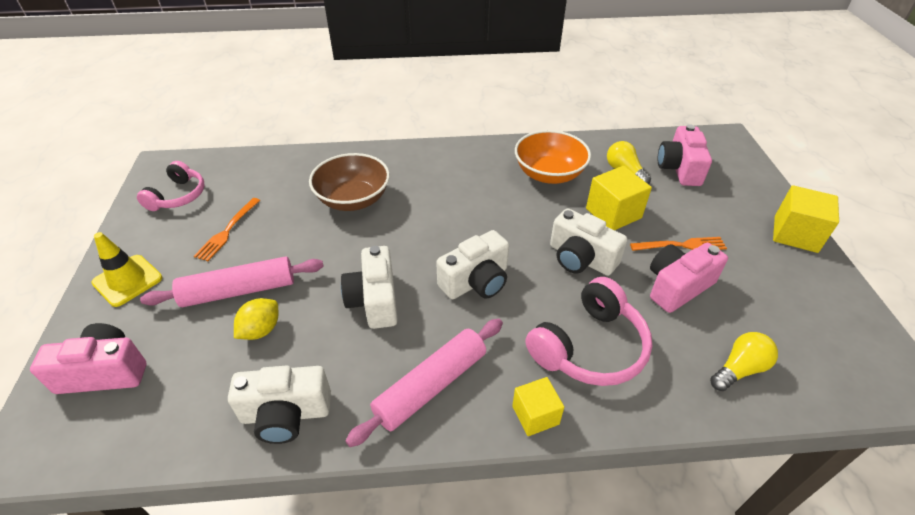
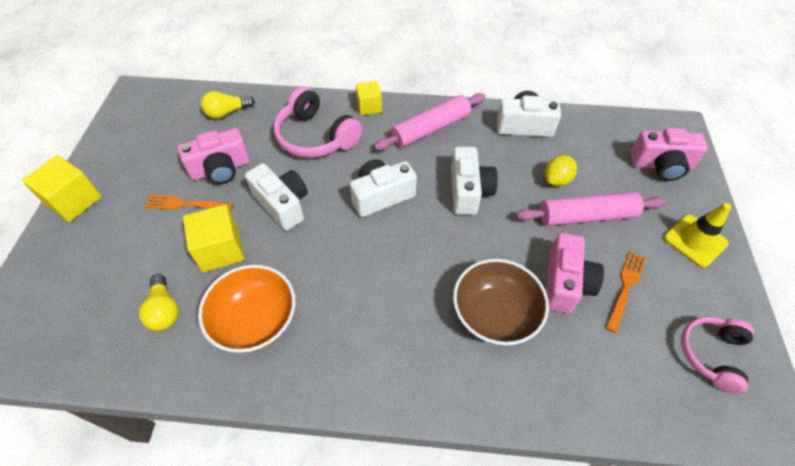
camera: 170 degrees left, 10 degrees up
pink headphones [525,277,652,386] -> pink headphones turned 105 degrees counterclockwise [274,87,363,158]
pink camera [657,124,712,186] -> pink camera moved to [546,233,604,314]

